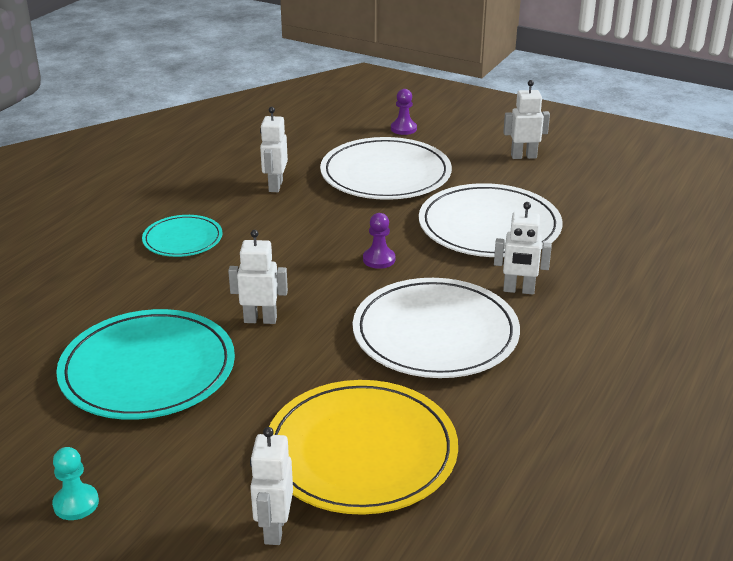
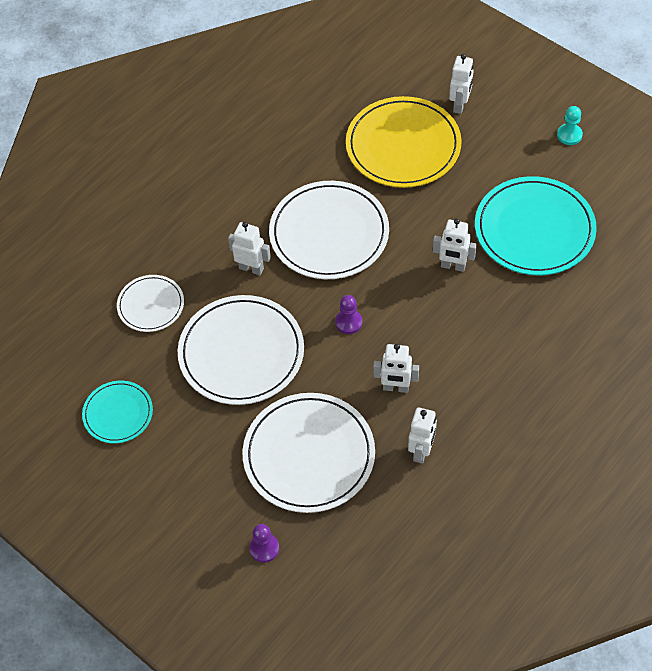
camera: 165 degrees left, 25 degrees up
turquoise plate [142,215,223,257] -> turquoise plate moved to [82,381,153,443]
white robot [503,80,550,159] -> white robot moved to [373,344,419,393]
none -> white plate [117,275,184,332]

